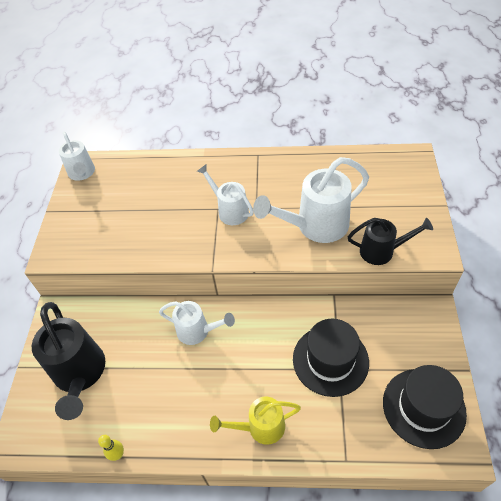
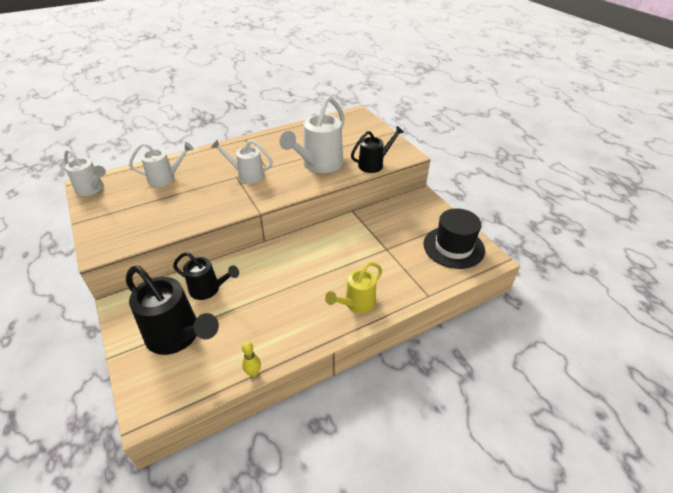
camera: 35 degrees left, 10 degrees down
white watering can [159,301,235,345] -> white watering can moved to [129,142,194,187]
black hat [293,319,369,397] -> none
none -> black watering can [173,252,239,300]

